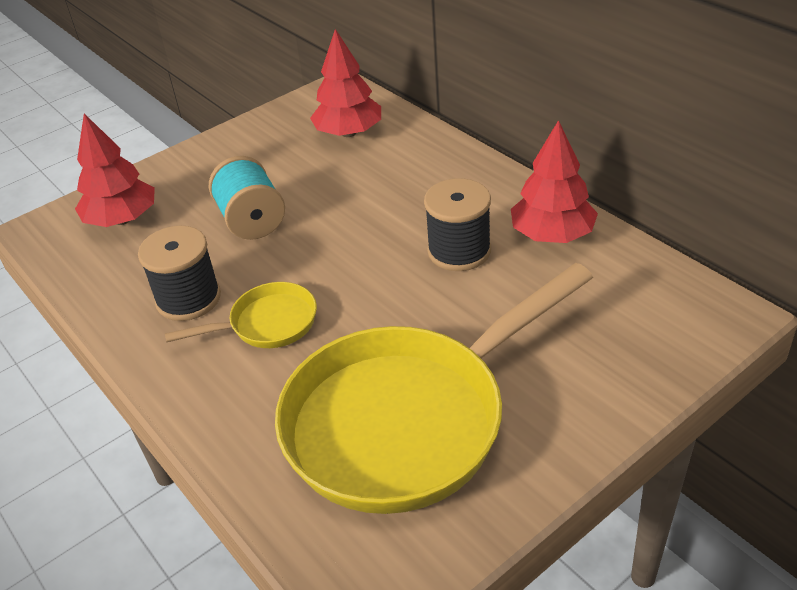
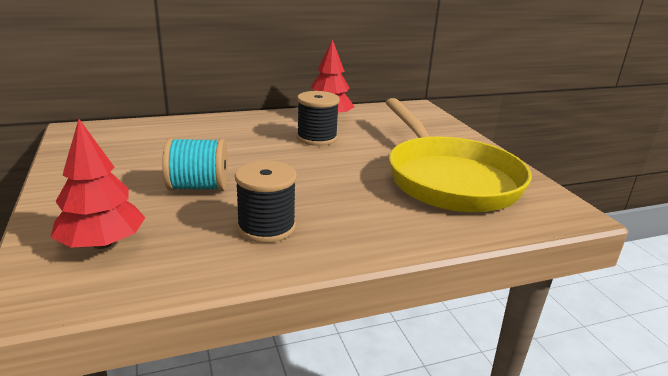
camera: 75 degrees left, 15 degrees down
yellow pan [165,282,317,348] -> none
red tree [310,29,381,137] -> none

